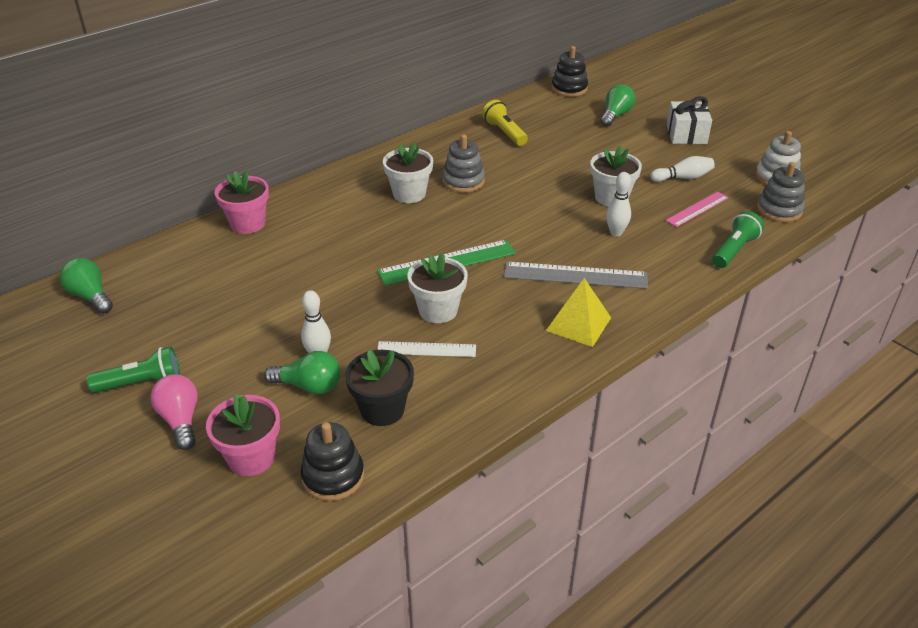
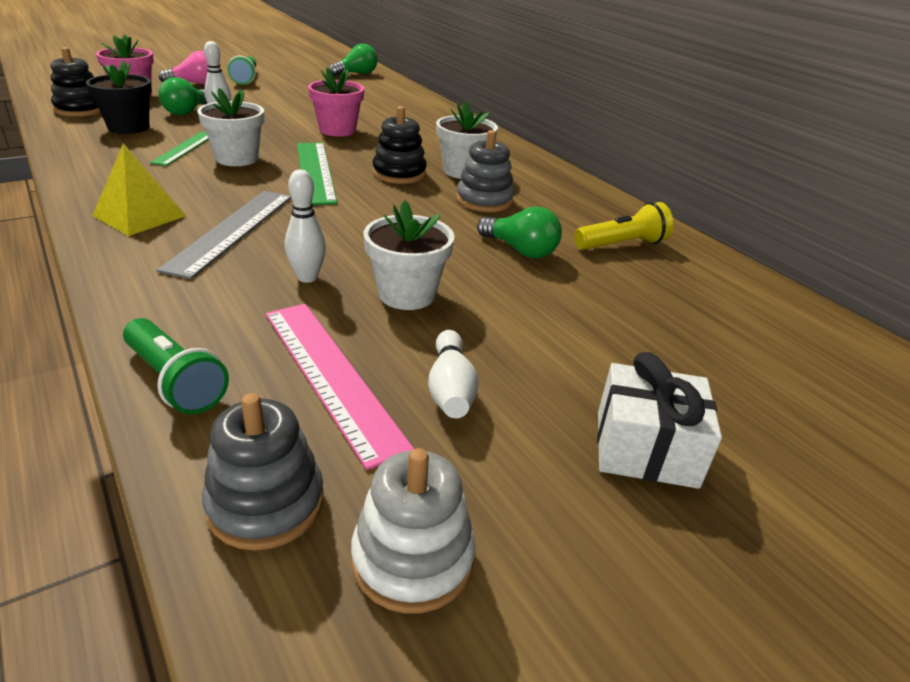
camera: 95 degrees right, 5 degrees down
pink flower pot [215,171,269,234] -> pink flower pot moved to [308,67,364,137]
white ruler [377,341,476,357] -> green ruler [150,132,209,166]
black stacking toy [551,46,588,97] -> black stacking toy moved to [372,106,427,184]
green light bulb [601,84,635,127] -> green light bulb moved to [477,206,562,258]
pink ruler [665,192,729,227] -> pink ruler [266,304,414,470], size x1.59

